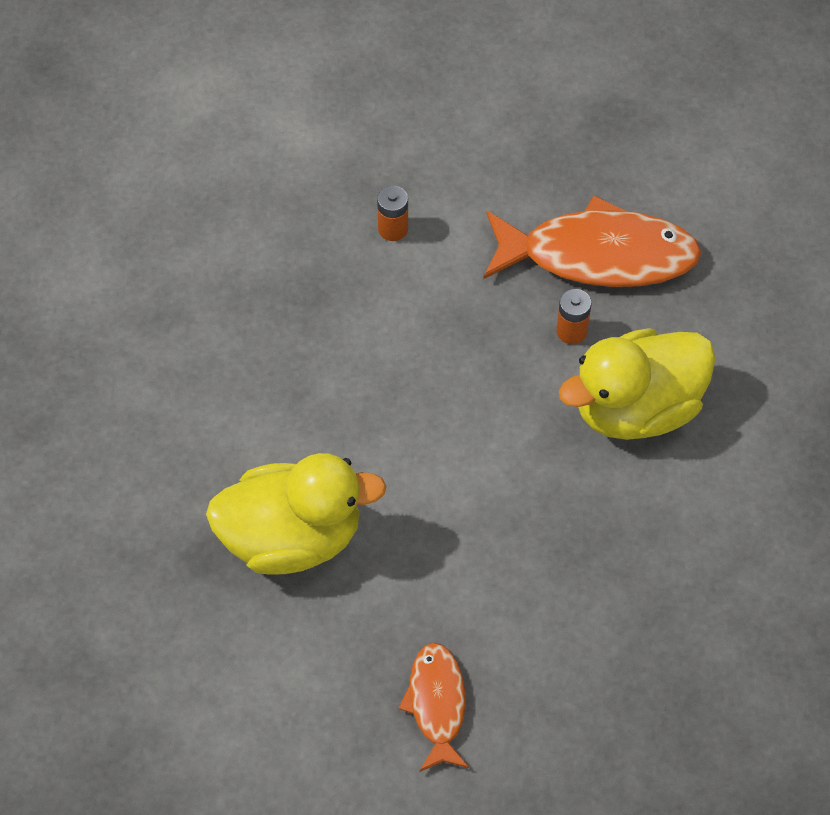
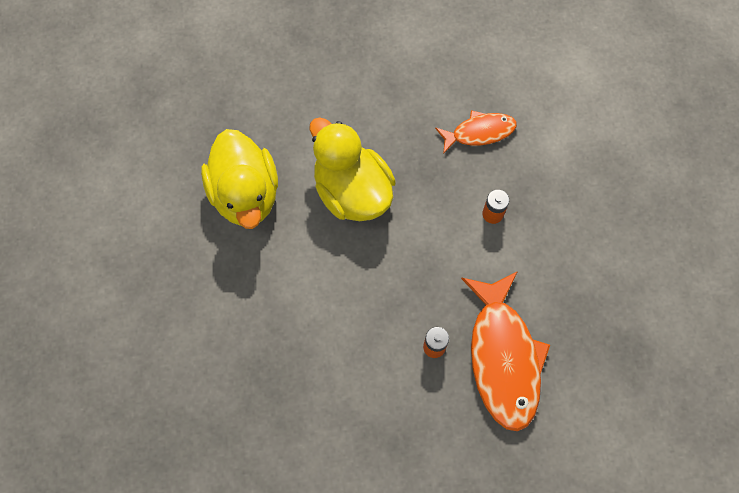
camera: 80 degrees right, 10 degrees up
orange fish [399,643,469,772] -> orange fish moved to [435,110,517,154]
yellow duck [559,328,716,440] -> yellow duck moved to [309,117,396,221]

